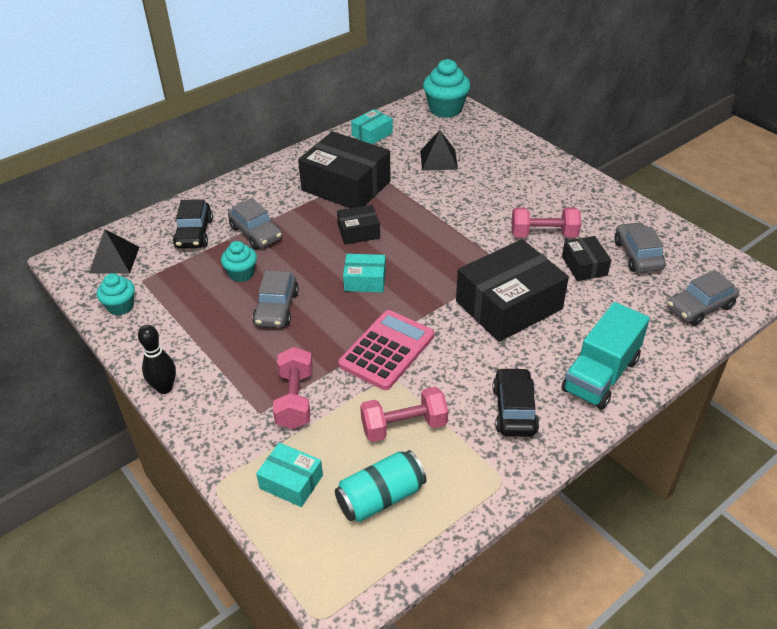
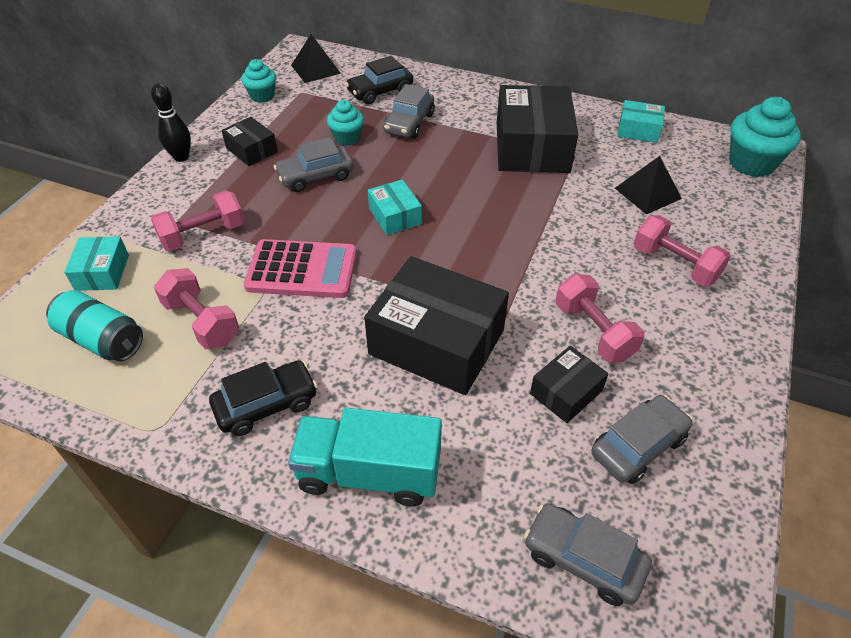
camera: 60 degrees right, 5 degrees up
black box [337,205,380,244] -> black box moved to [222,117,278,166]
none -> pink dumbbell [634,215,731,286]

